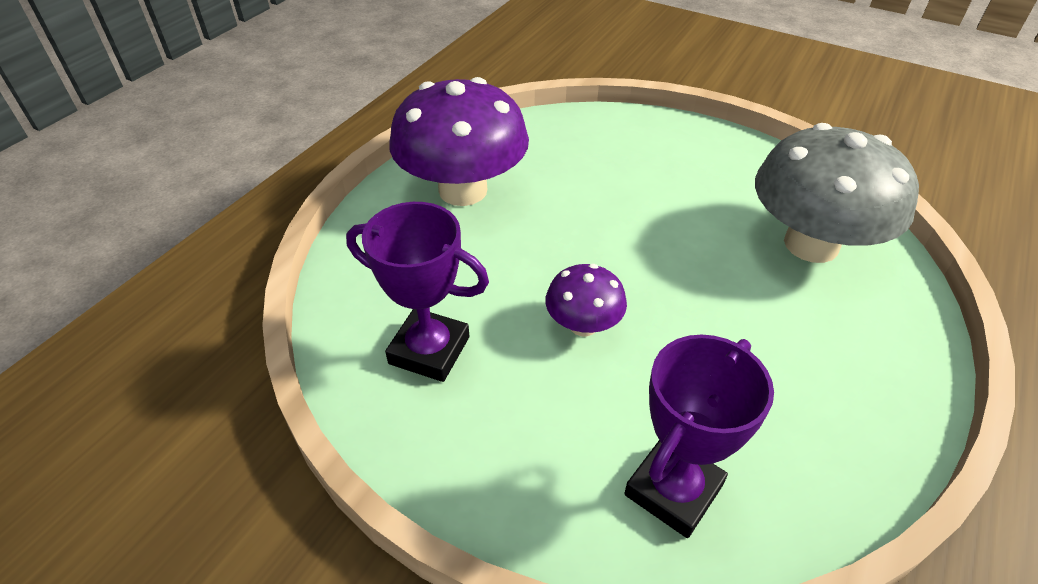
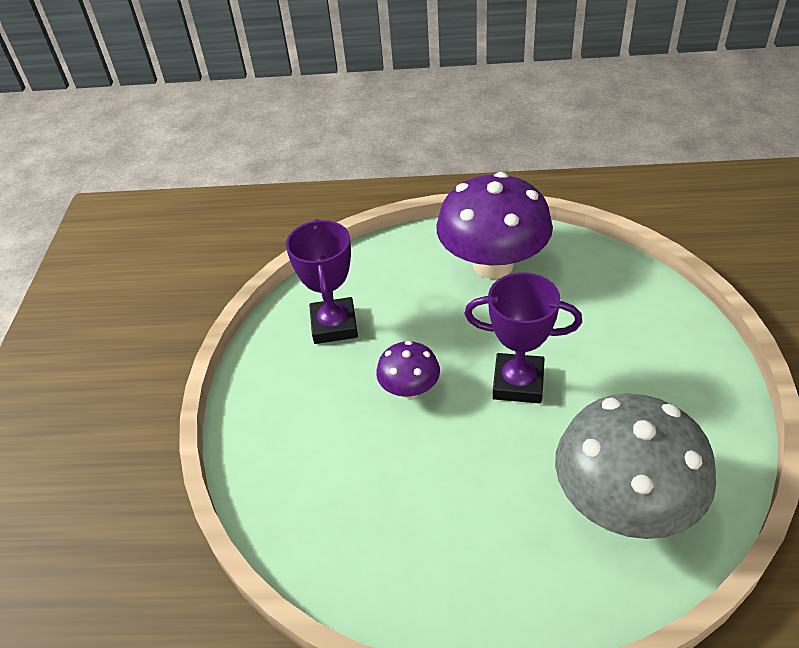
camera: 65 degrees right, 0 degrees up
purple trophy [624,334,774,538] -> purple trophy moved to [464,273,582,404]

